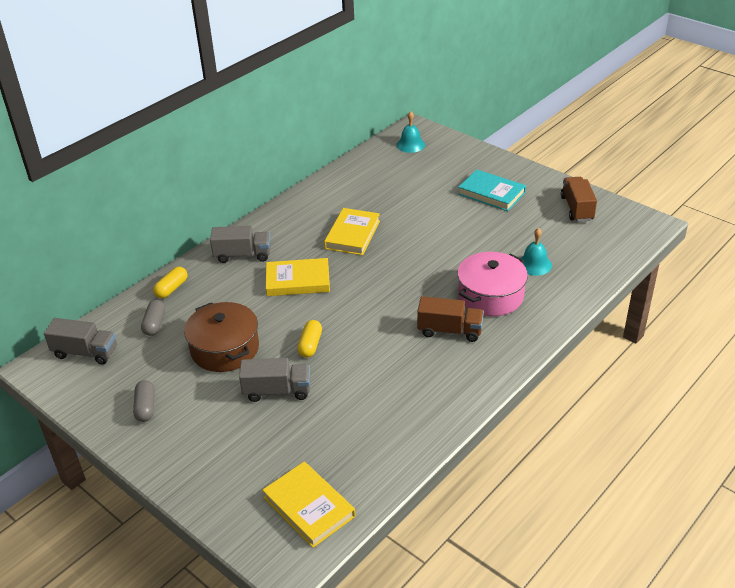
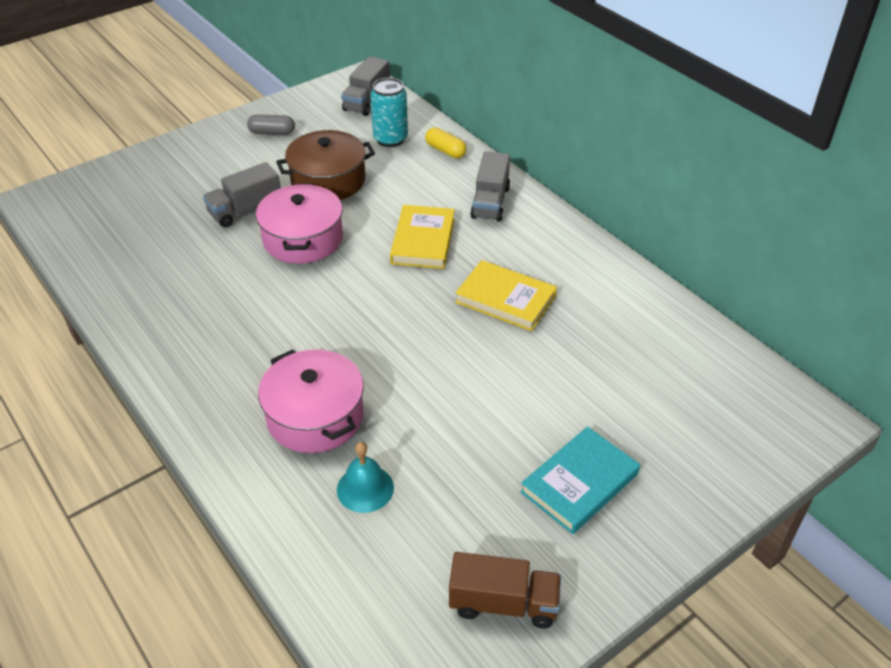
camera: 100 degrees right, 5 degrees up
grey capsule [141,300,165,336] -> turquoise can [370,78,408,147]
grey truck [239,358,310,402] -> grey truck turned 45 degrees clockwise [203,162,281,227]
yellow book [262,462,355,548] -> none
yellow capsule [297,320,322,358] -> pink pot [256,183,343,264]
turquoise bell [396,111,425,153] -> none
brown truck [417,296,484,342] -> none

